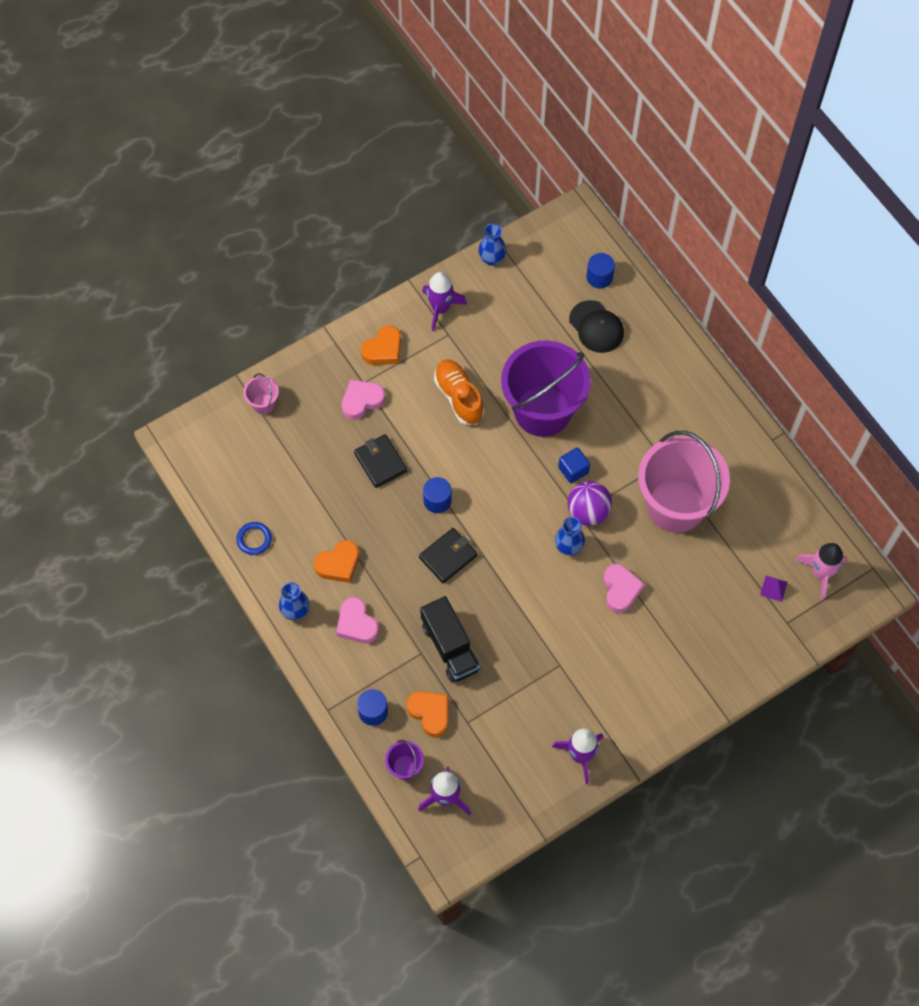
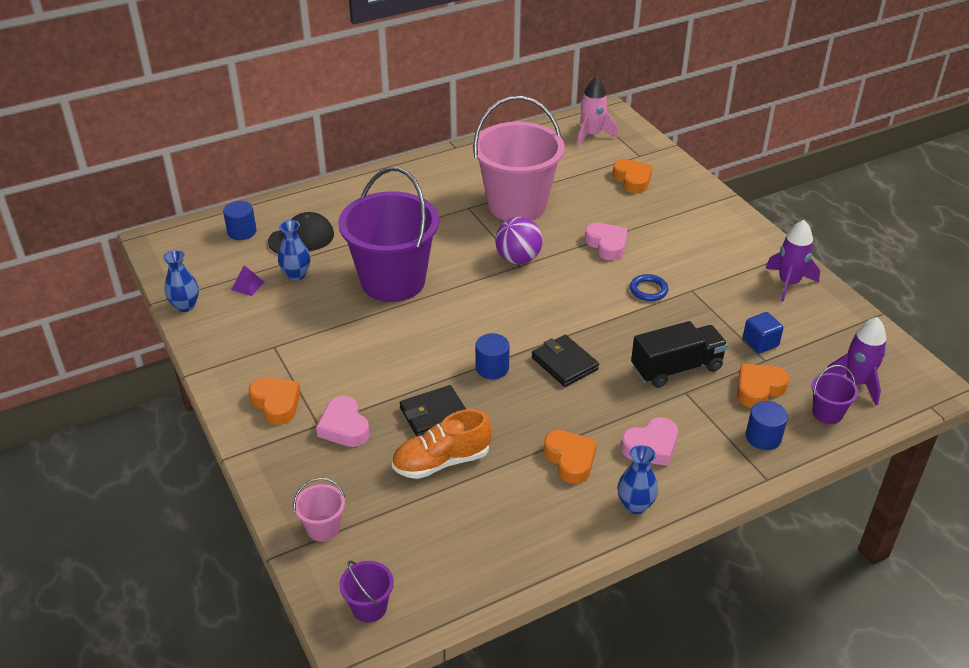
camera: 85 degrees left, 25 degrees down
blue ring [236,522,272,555] -> blue ring moved to [630,274,669,301]
purple rocket [422,272,467,331] -> none
orange shoe [434,359,484,425] -> orange shoe moved to [392,409,492,479]
blue vase [555,517,585,556] -> blue vase moved to [278,220,310,281]
blue cube [558,447,590,483] -> blue cube moved to [743,312,784,353]
pink heart [603,564,645,613] -> pink heart turned 60 degrees clockwise [585,223,627,261]
purple pyramid [760,576,787,602] -> purple pyramid moved to [231,265,264,296]
none -> purple bucket [339,561,394,623]
none -> orange heart [612,159,653,193]

